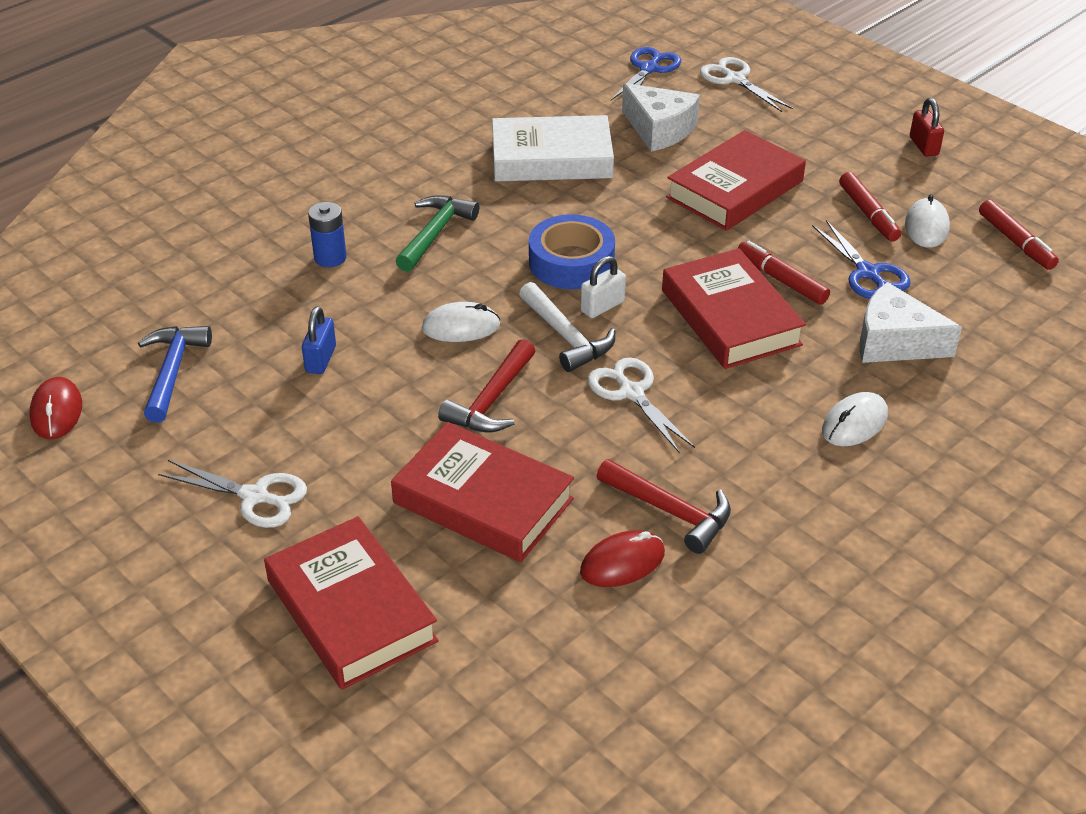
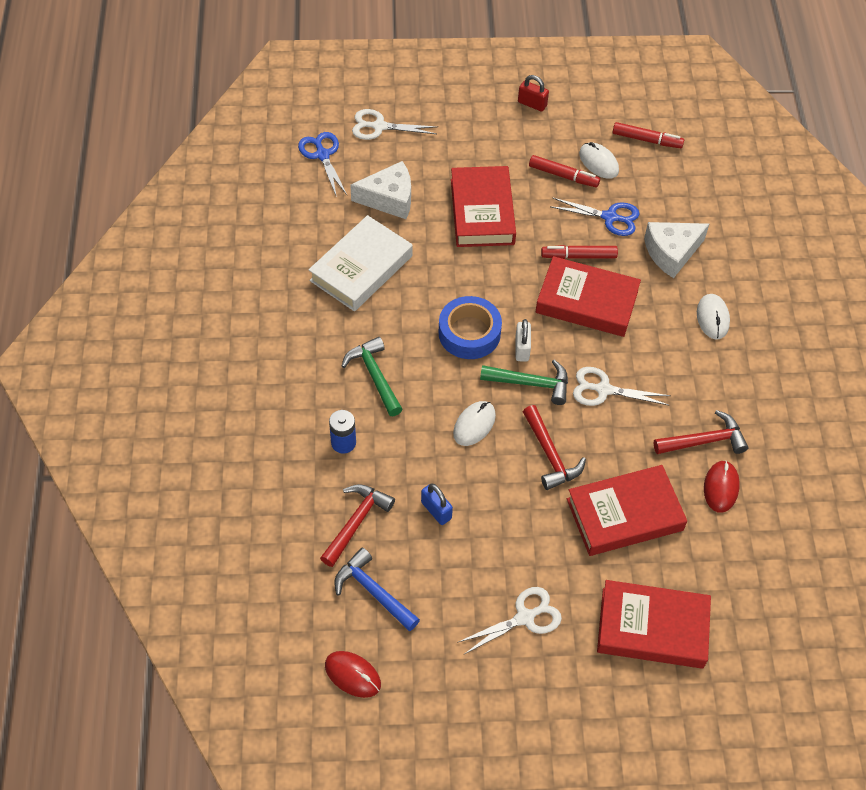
camera: 50 degrees left, 15 degrees up
white hammer [519,282,615,372] -> green hammer [480,360,568,405]
none -> red hammer [320,484,395,567]

